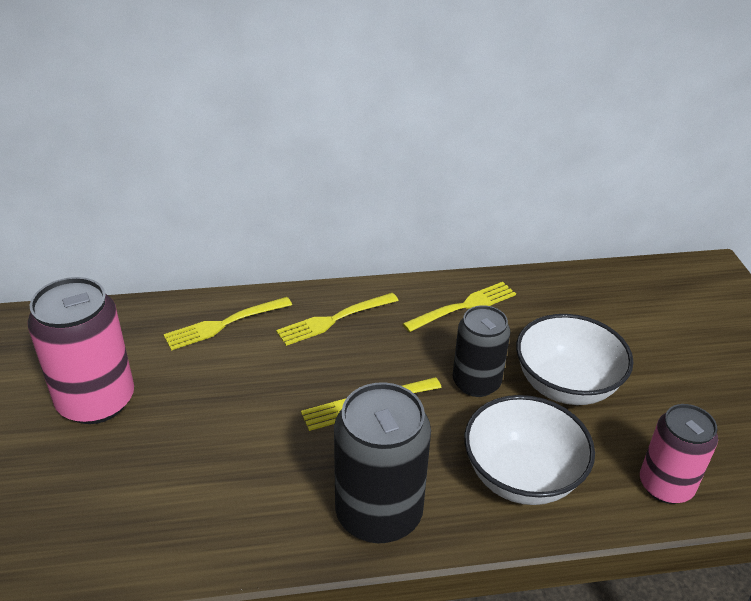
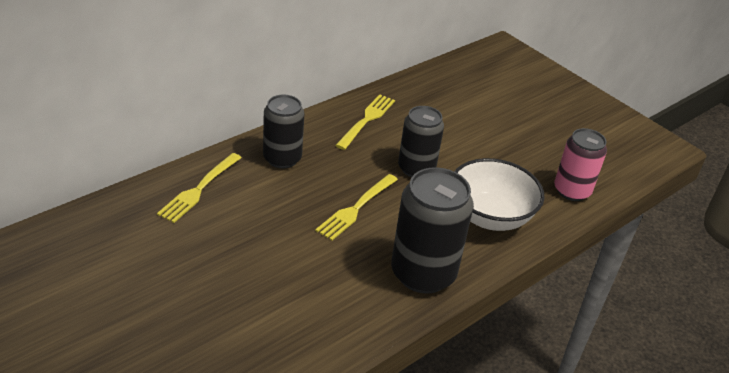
camera: 35 degrees left, 0 degrees up
pink can [27,277,134,424] -> none
yellow fork [276,293,399,346] -> black can [263,95,304,168]
white bowl [516,314,634,405] -> none

